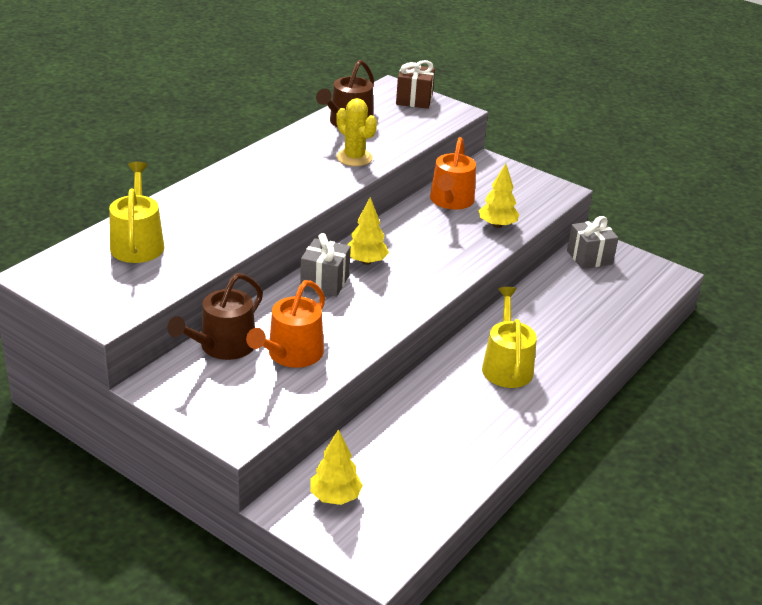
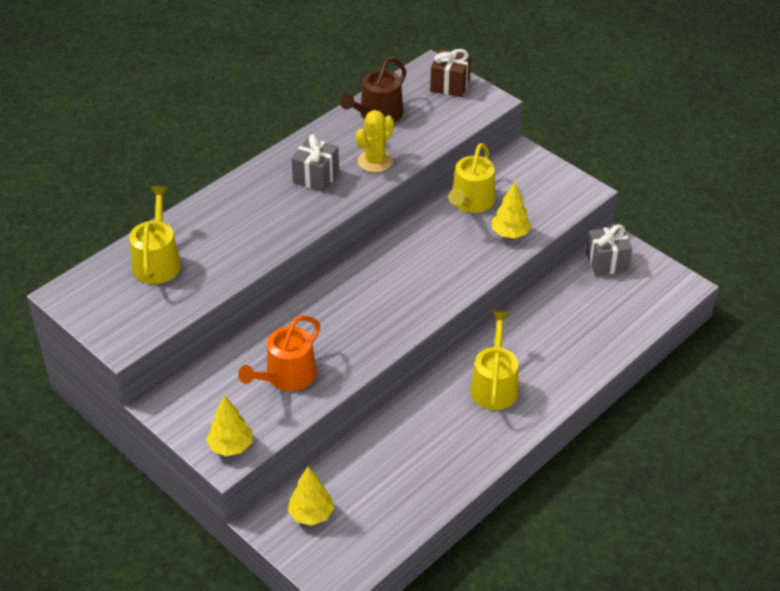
camera: 10 degrees right, 10 degrees up
brown watering can [167,273,263,360] -> none
grey gift [300,233,351,297] -> grey gift moved to [291,134,339,192]
yellow cactus [336,98,377,166] -> yellow cactus turned 75 degrees clockwise [356,110,394,173]
yellow tree [347,197,389,265] -> yellow tree moved to [206,395,252,456]
orange watering can [430,137,476,210] -> yellow watering can [448,143,495,213]

